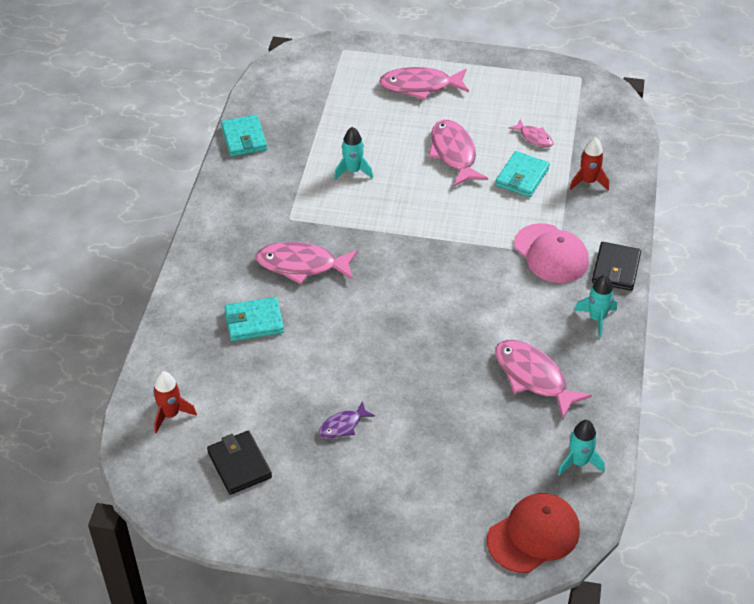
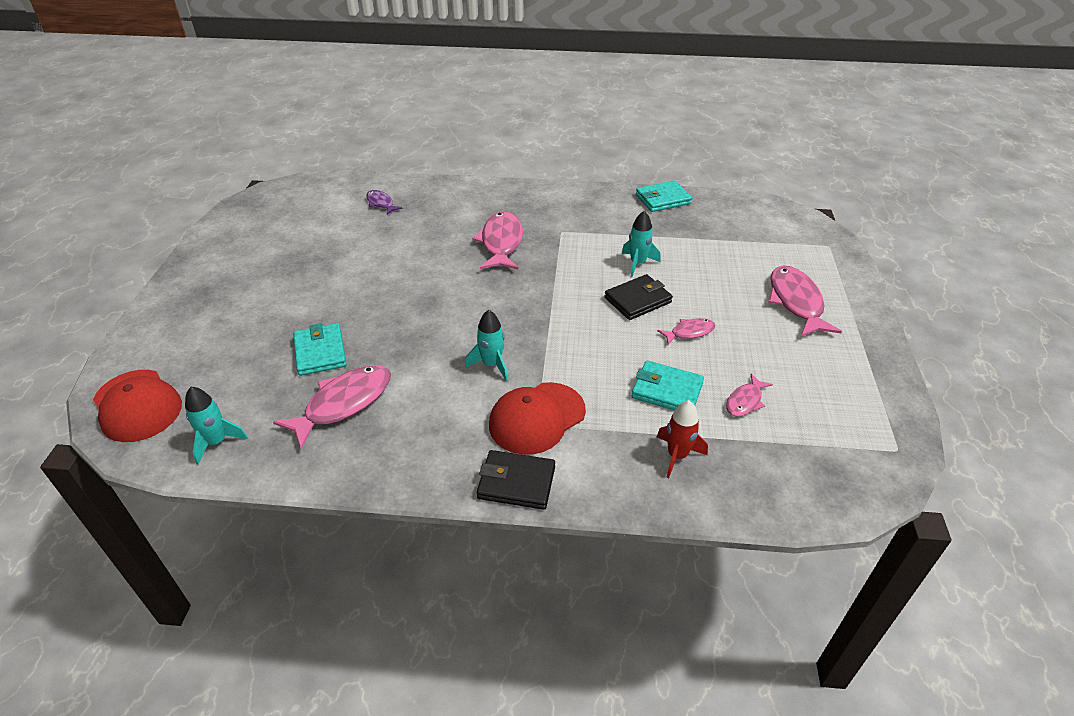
camera: 85 degrees right, 5 degrees down
red rocket [153,371,197,433] -> none
black wallet [207,431,272,495] -> black wallet moved to [604,274,673,320]
turquoise wallet [225,297,284,341] -> turquoise wallet moved to [293,323,347,376]
purple fish [319,401,375,439] -> purple fish moved to [366,190,403,215]
pink fish [428,120,488,186] -> pink fish [657,318,715,345], size x0.53
pink cap [514,223,589,283] -> red cap [489,382,586,455]
turquoise rocket [574,275,617,338] -> turquoise rocket moved to [465,310,508,381]

